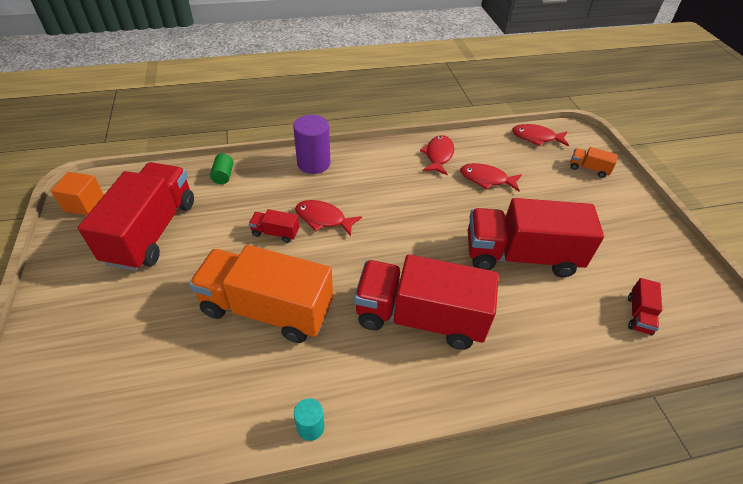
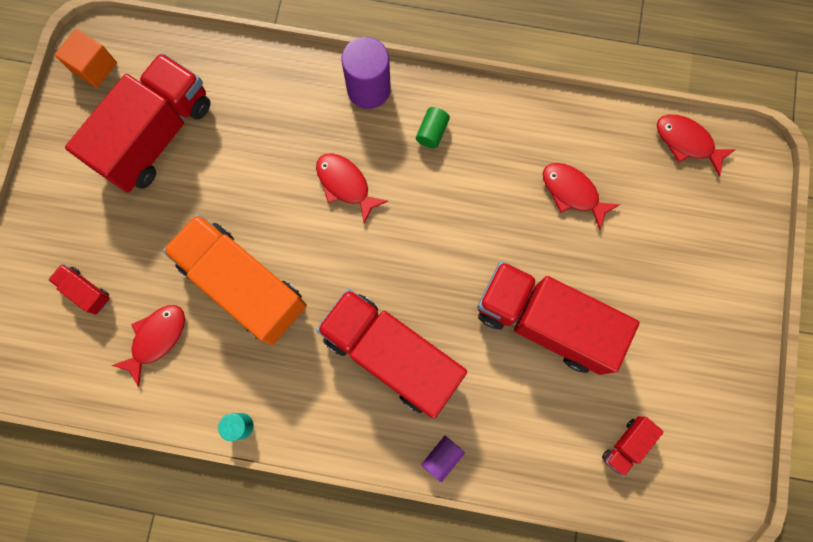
camera: 25 degrees right, 30 degrees up
green cylinder [210,154,234,184] -> green cylinder moved to [416,107,450,149]
red truck [249,209,299,243] -> red truck moved to [48,264,110,315]
red fish [420,135,454,175] -> red fish moved to [111,305,185,387]
orange truck [570,147,618,178] -> none
none -> purple cylinder [421,436,465,482]

